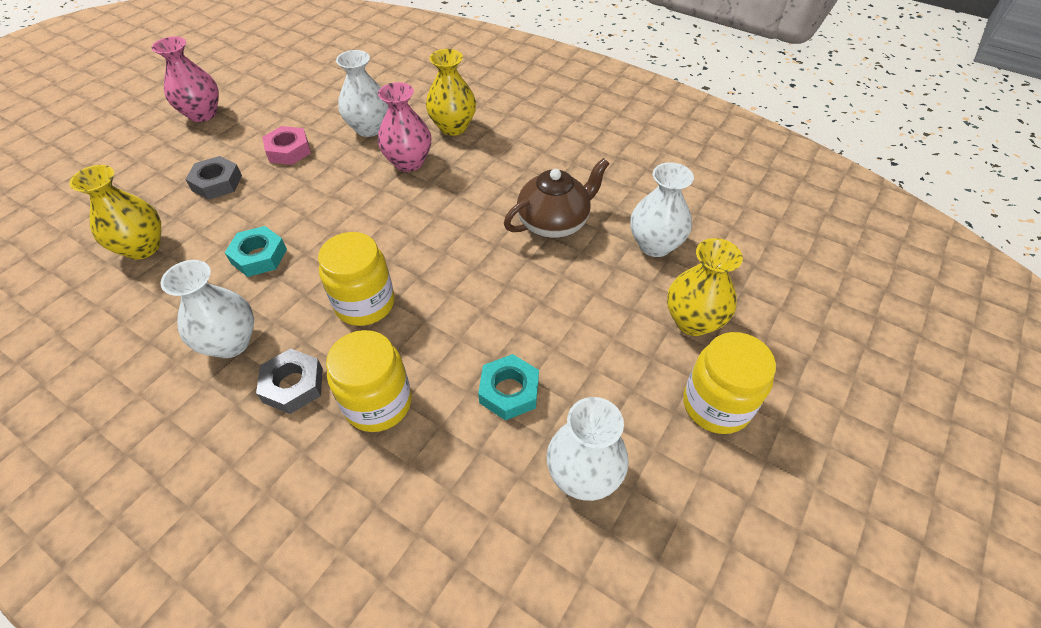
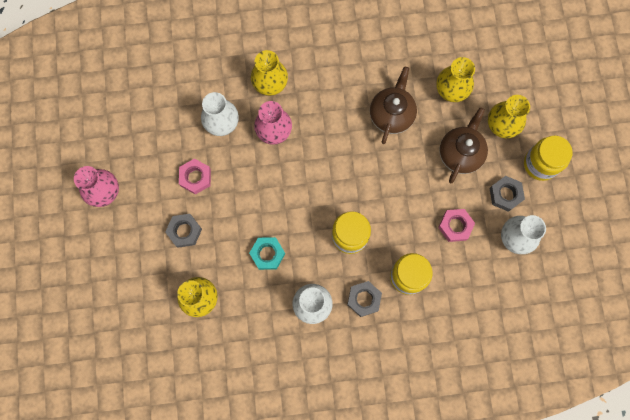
camera: 40 degrees left, 25 degrees up
turquoise nut [478,354,539,421] -> pink nut [438,209,475,242]
white vase [631,162,694,257] -> yellow vase [436,57,475,102]
none -> brown teapot [439,107,488,183]
none -> grey nut [489,176,525,212]

